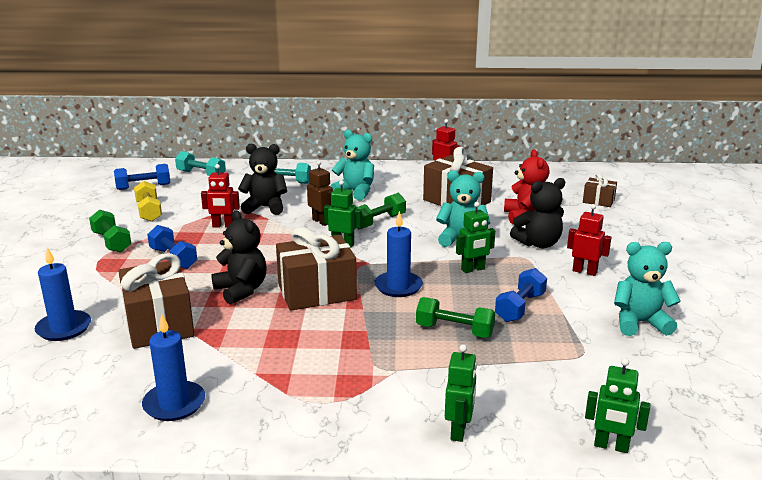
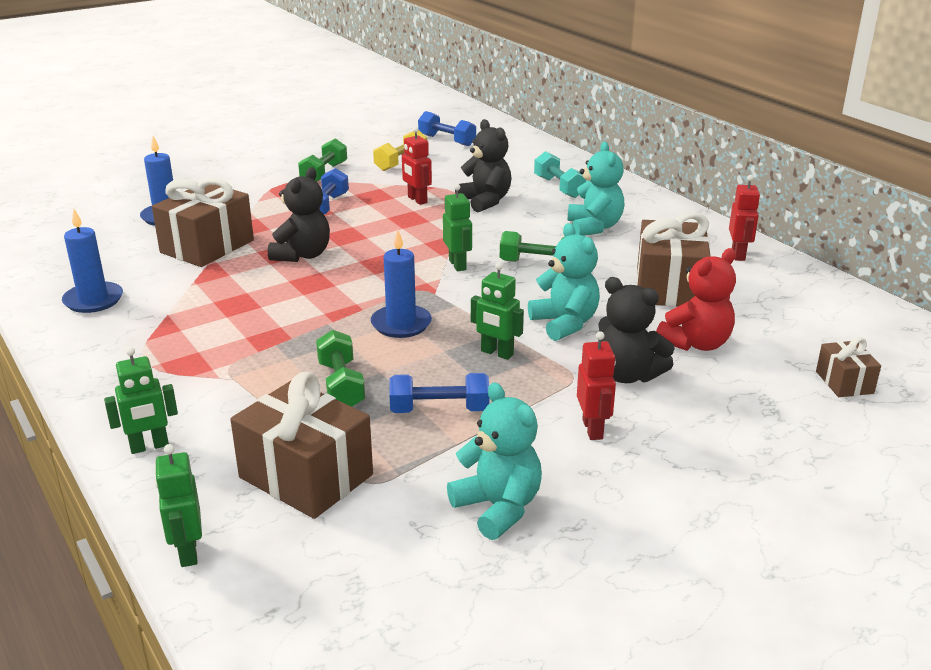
camera: 55 degrees right, 5 degrees up
turquoise dumbbell [175,151,226,176] -> none
brown gift [276,227,357,310] -> brown gift moved to [230,372,373,519]
brown robot [307,161,333,226] -> none

